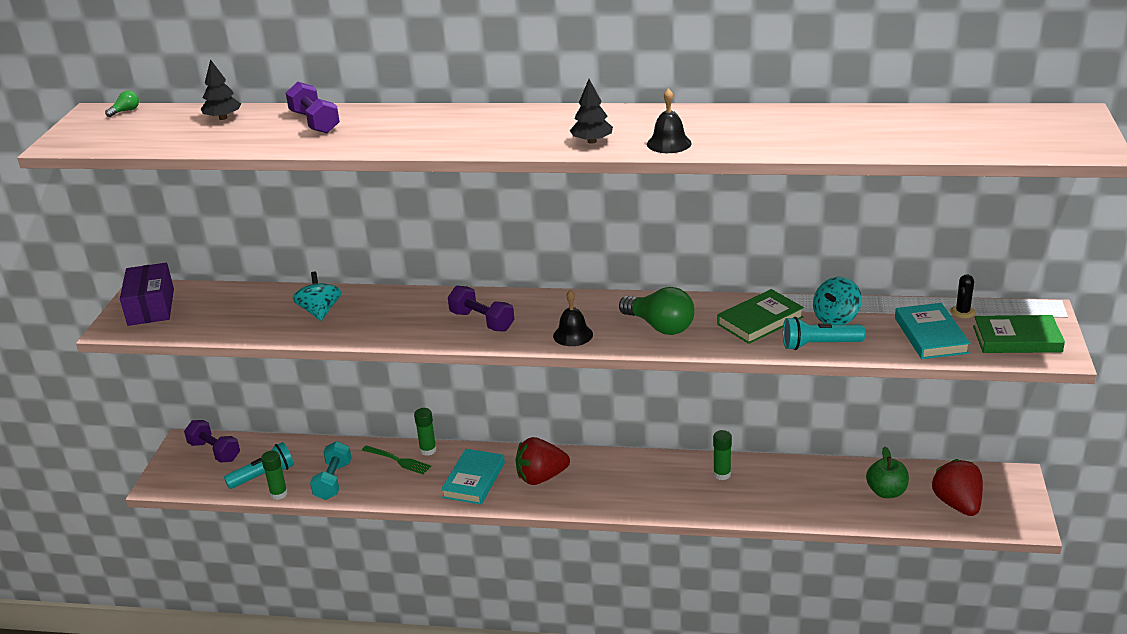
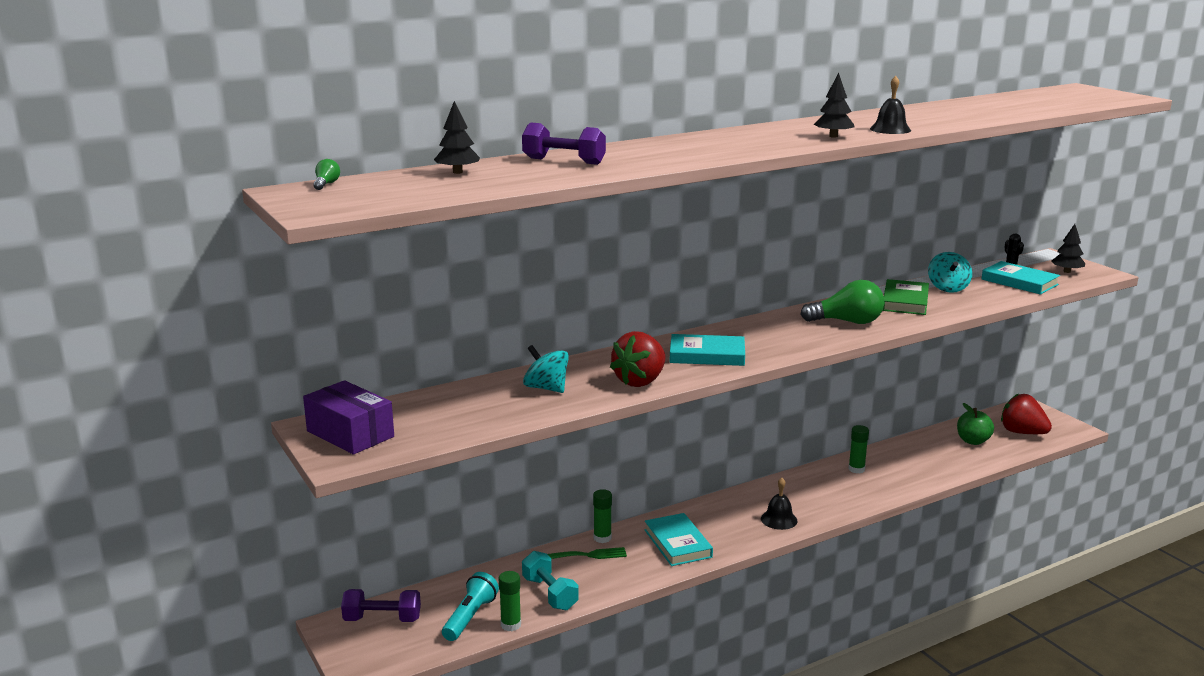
camera: 40 degrees left, 10 degrees down
purple dumbbell [448,285,514,332] -> turquoise book [670,334,745,366]
red strawberry [516,437,570,485] -> red strawberry moved to [610,331,665,387]
black bell [553,290,593,346] -> black bell moved to [761,478,797,530]
turquoise flashlight [783,317,865,350] -> none
green book [973,315,1065,353] -> black tree [1051,224,1085,273]

